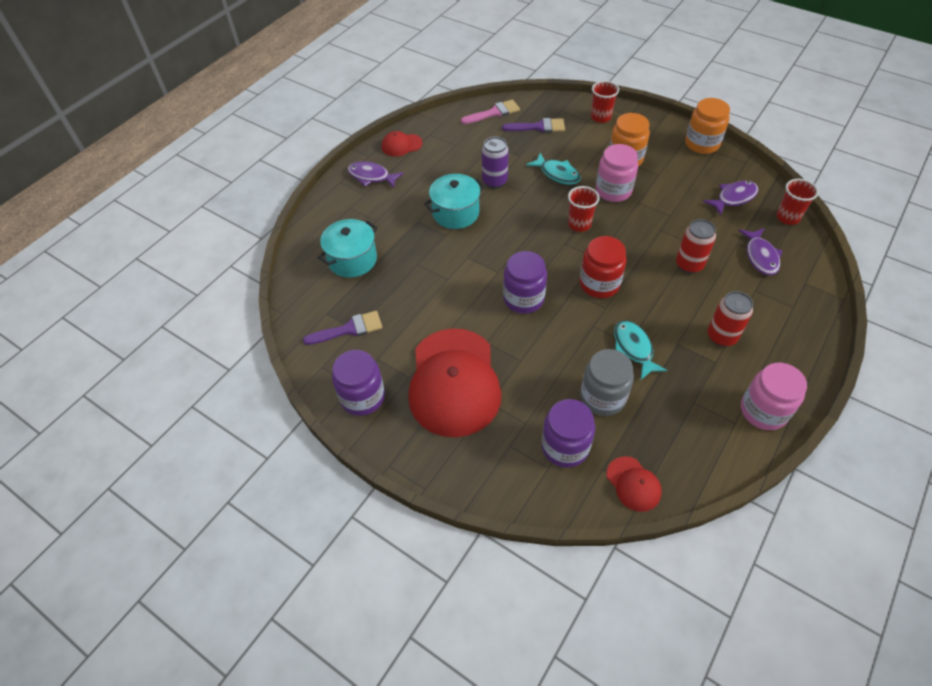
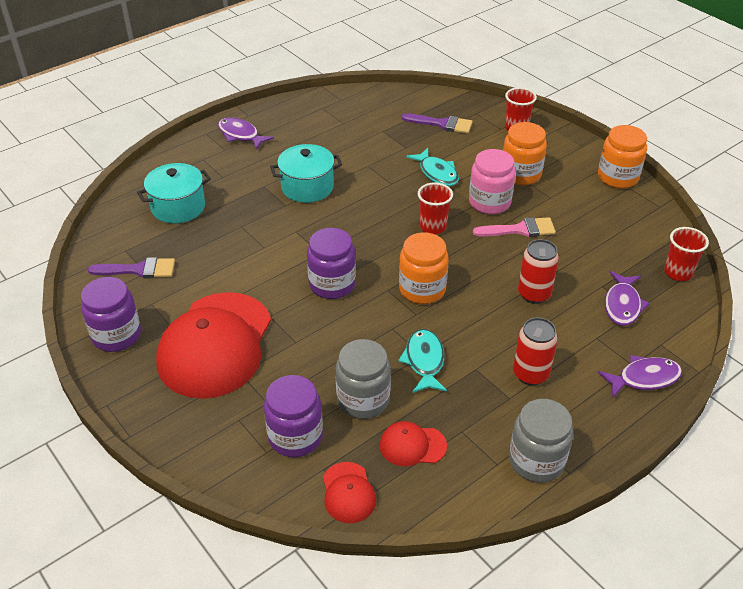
camera: 15 degrees right, 10 degrees down
red cap [382,131,423,157] -> red cap moved to [380,421,447,466]
pink brush [461,99,520,124] -> pink brush moved to [473,217,556,237]
purple can [482,137,509,189] -> none
red jar [580,236,627,298] -> orange jar [399,232,449,304]
purple fish [703,181,759,216] -> purple fish moved to [598,355,682,398]
pink jar [741,363,807,430] -> grey jar [509,399,573,483]

